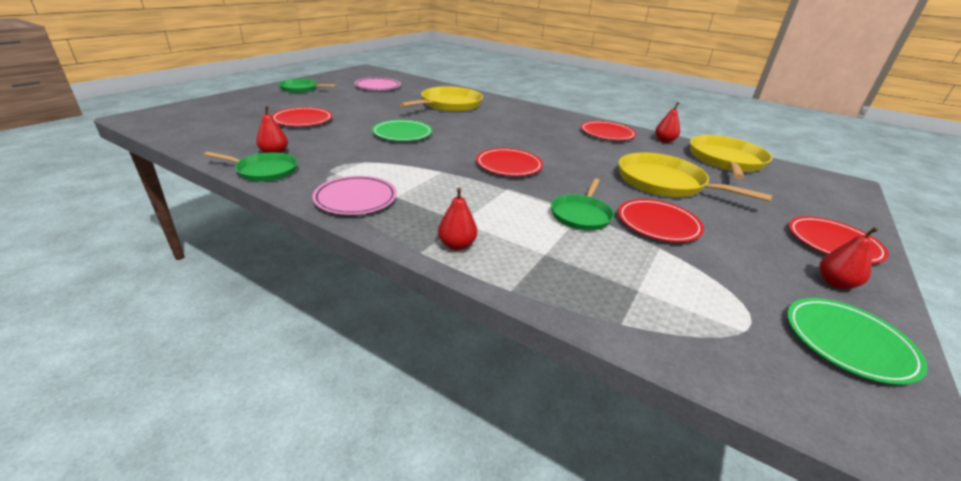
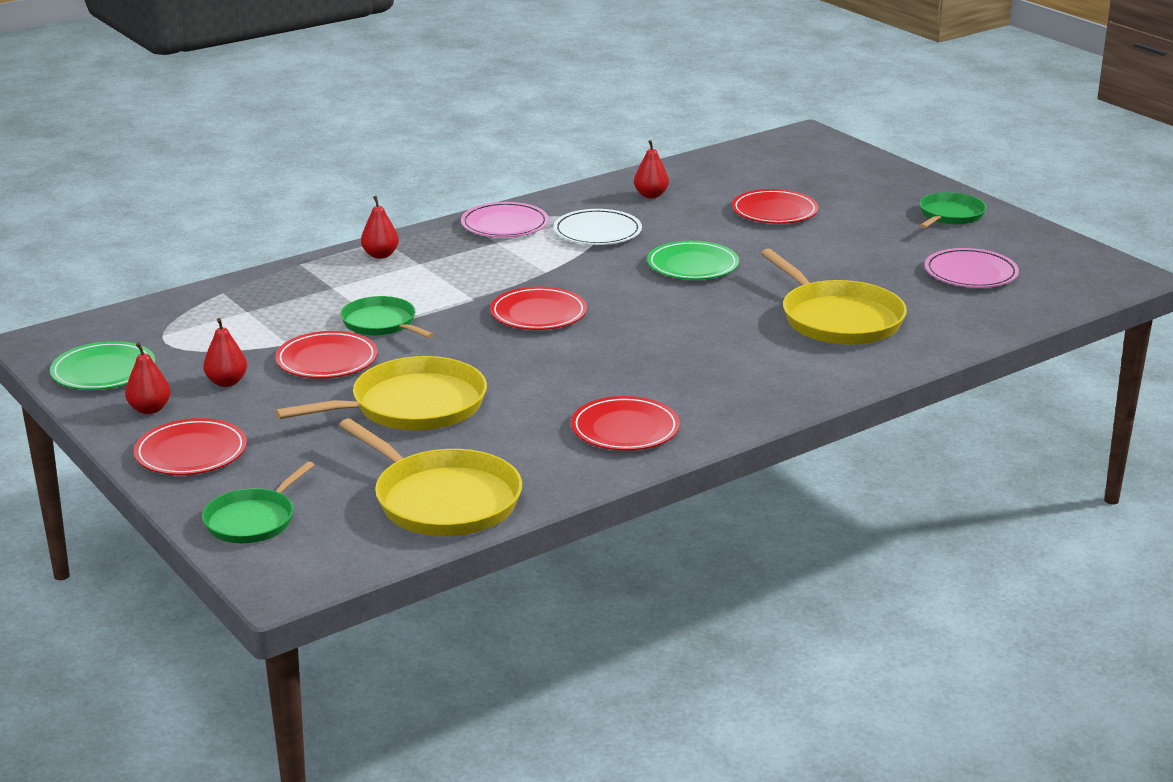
camera: 115 degrees right, 5 degrees down
green pan [204,152,298,182] -> green pan moved to [202,461,314,543]
red pear [655,102,680,143] -> red pear moved to [203,318,247,387]
none -> white plate [553,209,642,245]

